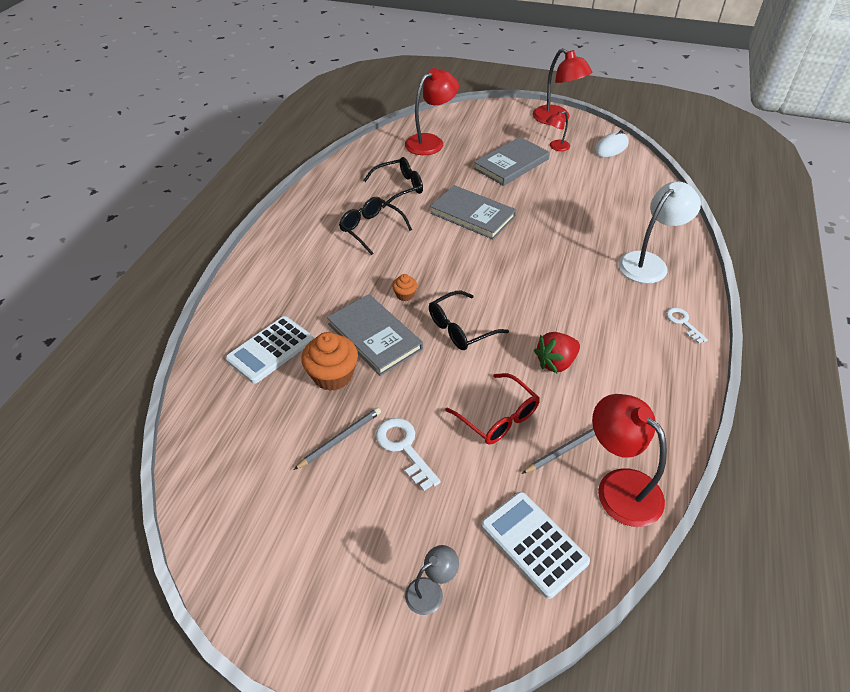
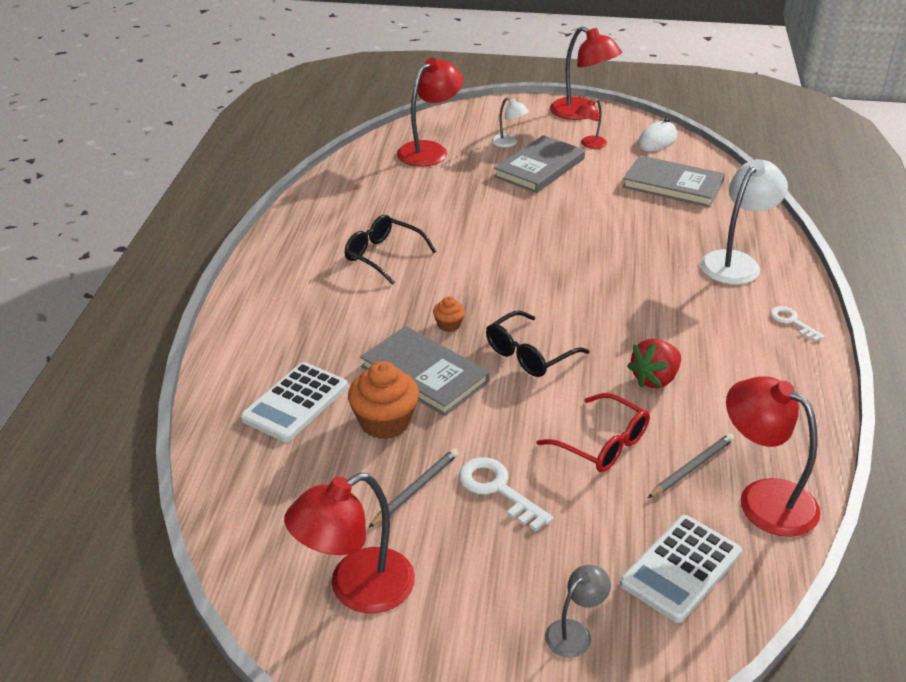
camera: 10 degrees left, 10 degrees down
black glasses [363,157,423,208] -> none
grey book [430,185,516,239] -> grey book moved to [622,155,725,207]
white calculator [481,492,590,599] -> white calculator turned 90 degrees counterclockwise [620,515,742,623]
none -> red lamp [284,473,415,613]
none -> white lamp [492,98,529,147]

